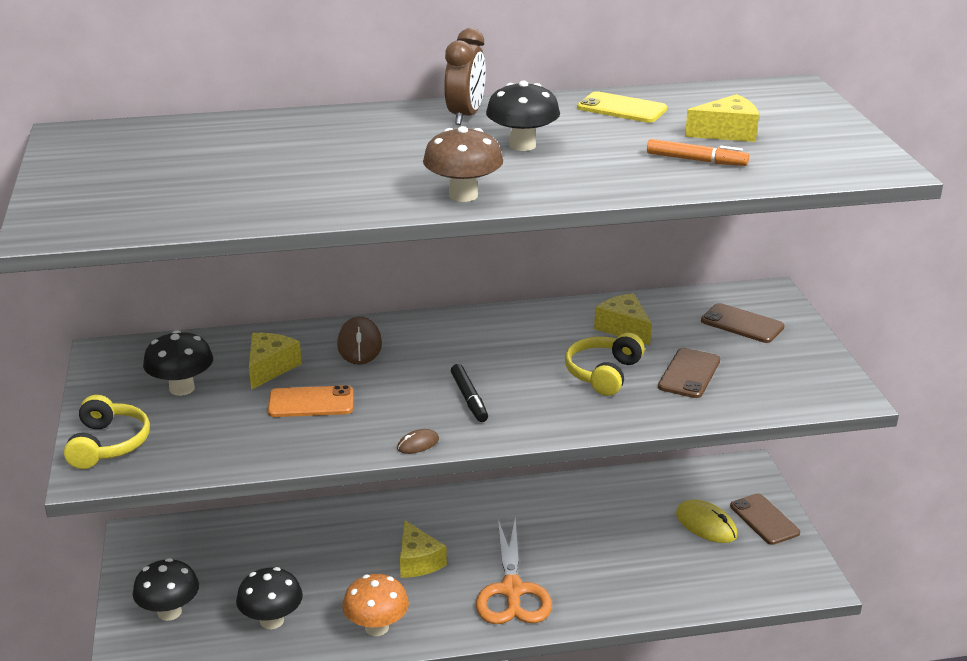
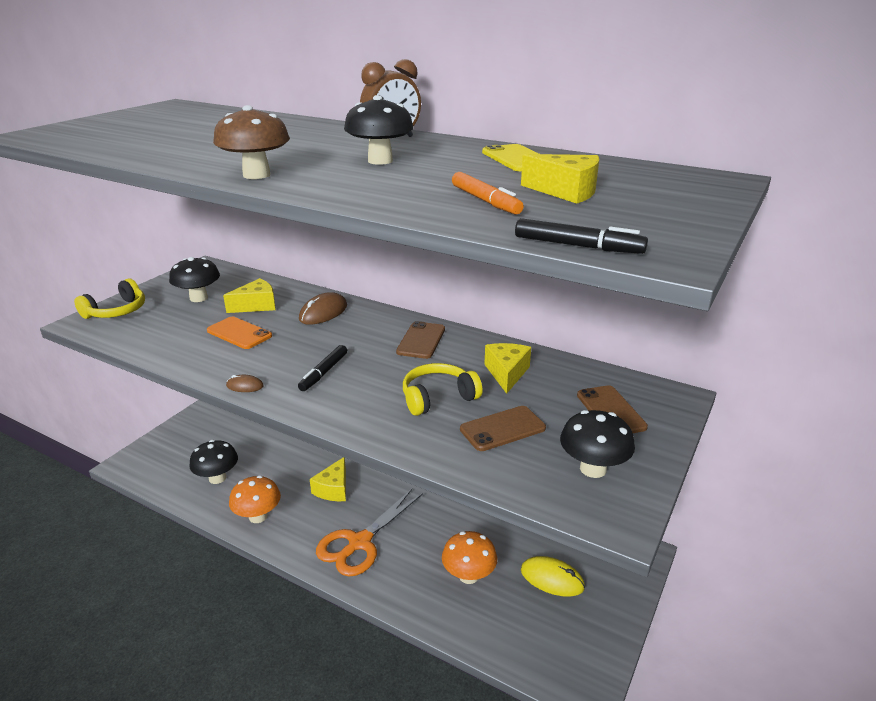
camera: 40 degrees right, 0 degrees up
black mushroom [133,558,199,621] -> black mushroom moved to [560,410,635,478]
yellow mouse [676,500,738,543] -> yellow mouse turned 60 degrees counterclockwise [521,556,585,597]
brown phone [730,493,800,545] -> brown phone moved to [396,321,445,359]
none -> orange mushroom [442,531,497,584]
none -> black marker [515,218,648,254]

